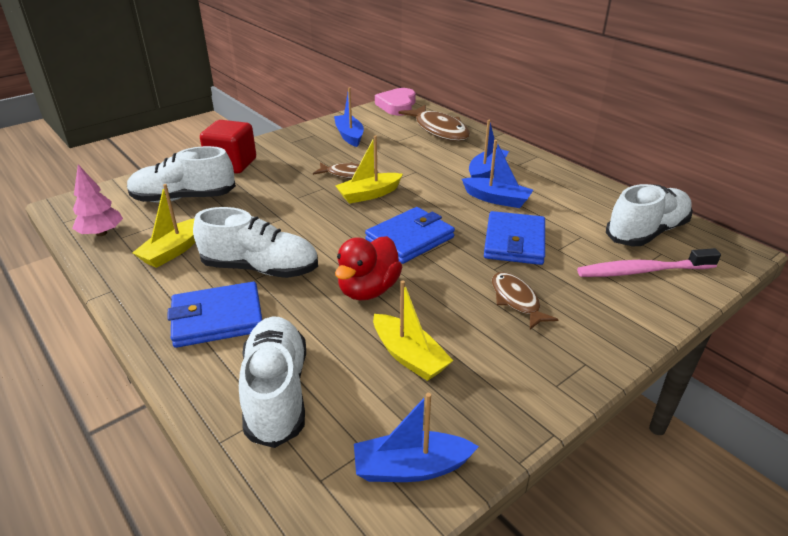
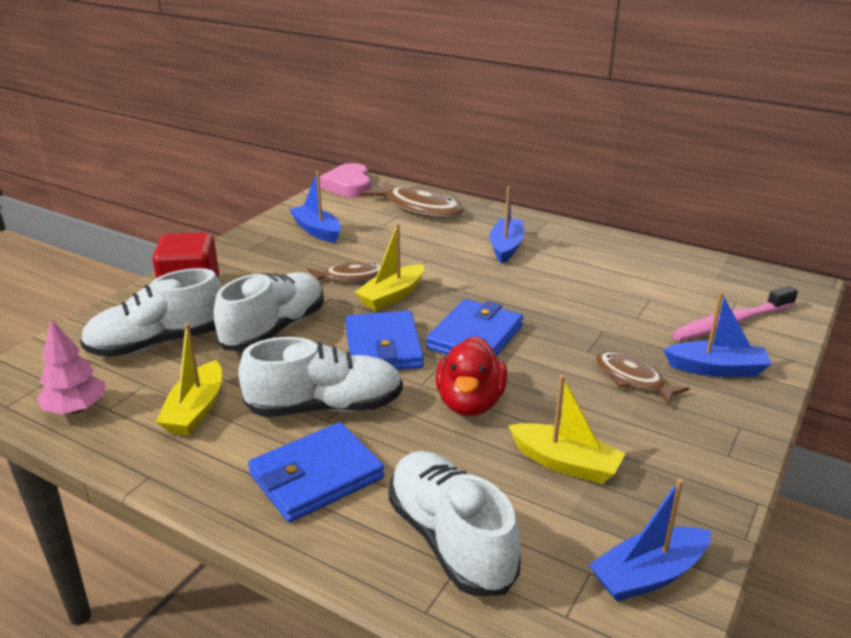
camera: 20 degrees left, 5 degrees down
blue boat [462,140,533,208] -> blue boat moved to [663,292,771,377]
blue wallet [484,211,545,265] -> blue wallet moved to [346,311,424,370]
white shoe [606,184,693,246] -> white shoe moved to [214,272,324,351]

